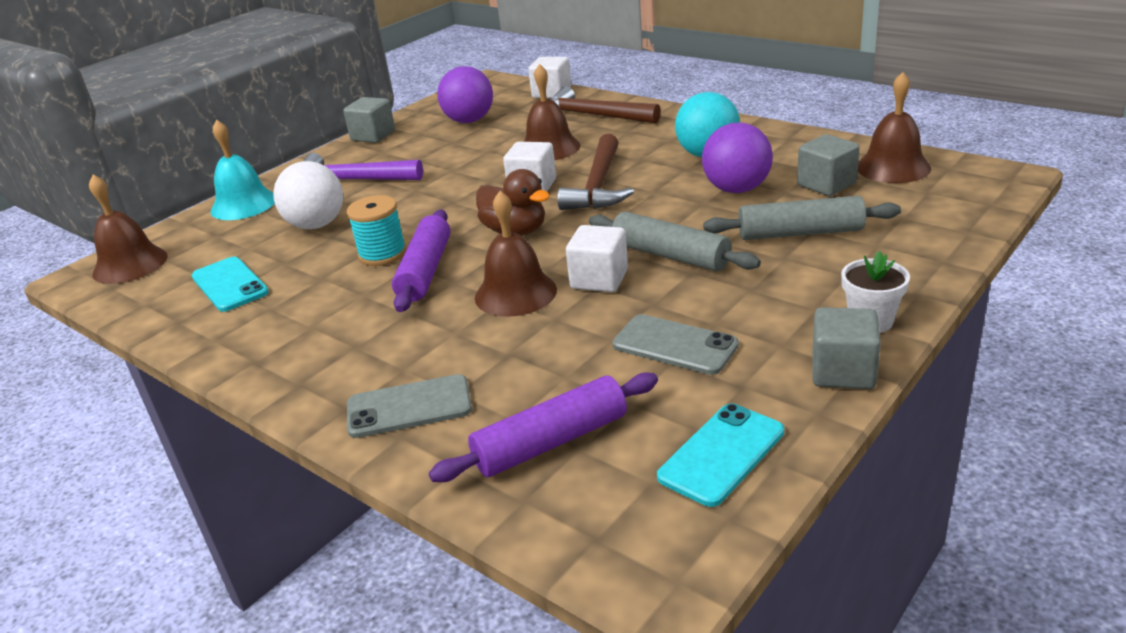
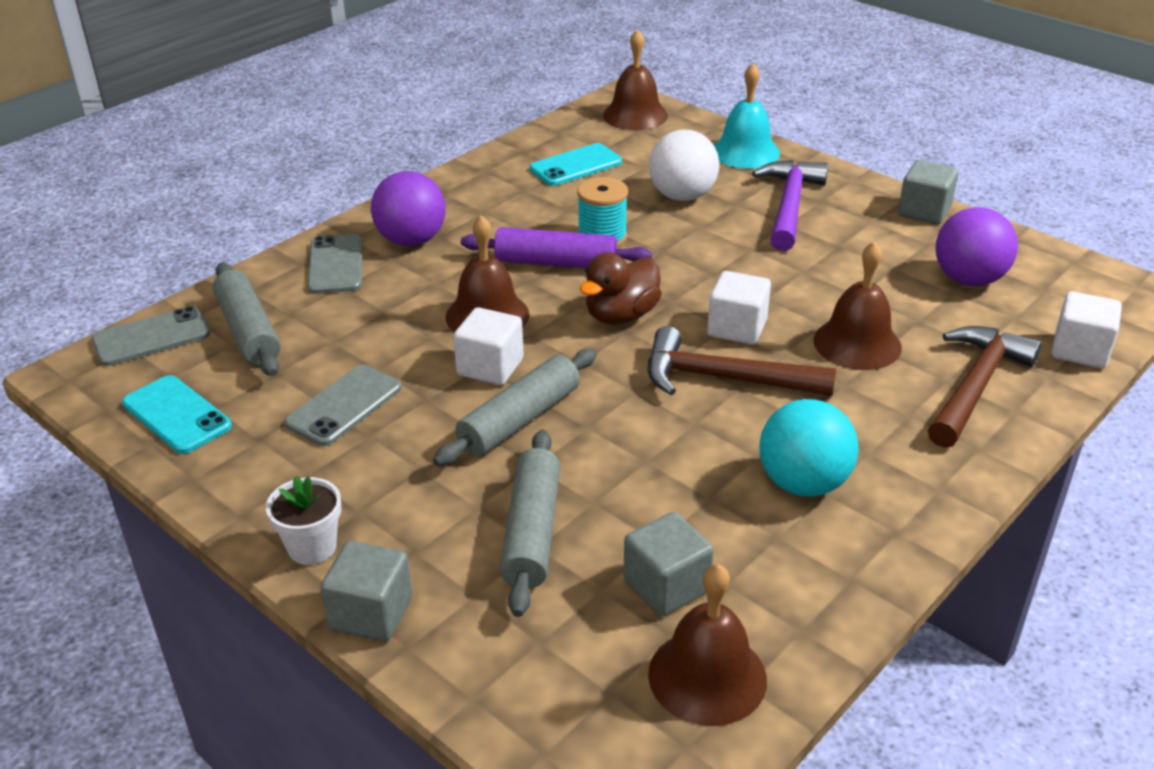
camera: 90 degrees right, 5 degrees up
purple rolling pin [429,372,658,482] -> grey rolling pin [213,263,281,376]
purple ball [702,122,773,193] -> purple ball moved to [371,171,446,246]
grey cube [812,307,881,389] -> grey cube moved to [321,541,412,641]
none -> grey phone [92,306,210,366]

